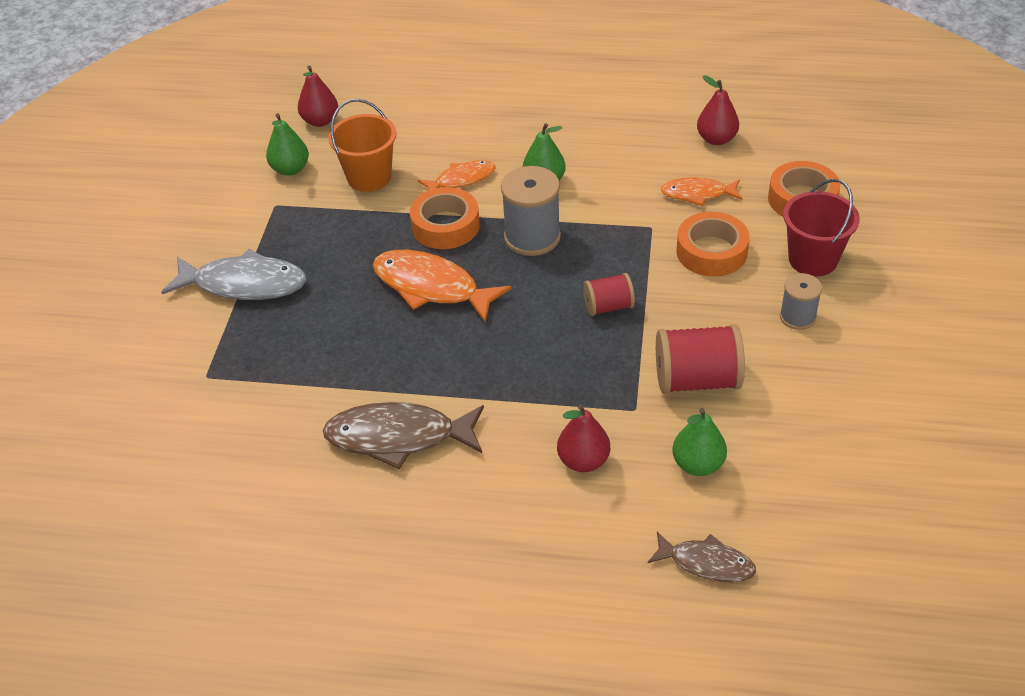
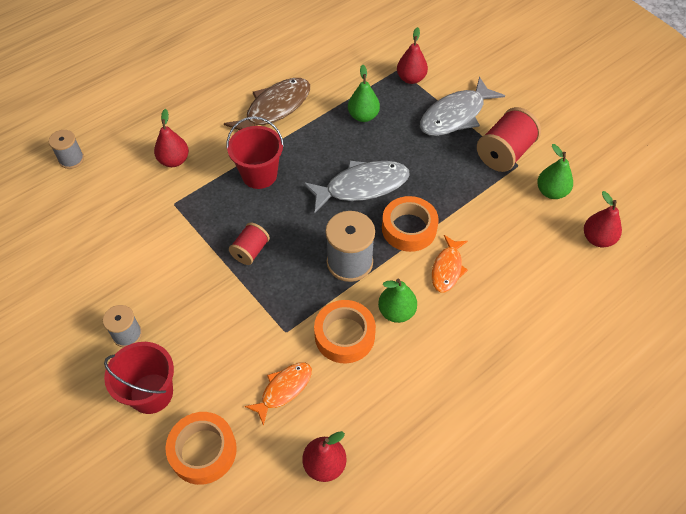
camera: 130 degrees right, 10 degrees up
orange bucket [328,99,397,192] -> none
orange fish [373,250,511,322] -> grey fish [303,160,410,213]
brown fish [648,532,756,583] -> grey spool [49,130,84,169]
red spool [656,324,745,394] -> red spool moved to [477,107,541,172]
green pear [673,408,727,476] -> green pear moved to [348,65,380,122]
orange tape [676,212,750,277] -> orange tape moved to [314,300,376,364]
none -> red bucket [226,116,284,189]
none -> red pear [397,27,428,84]

